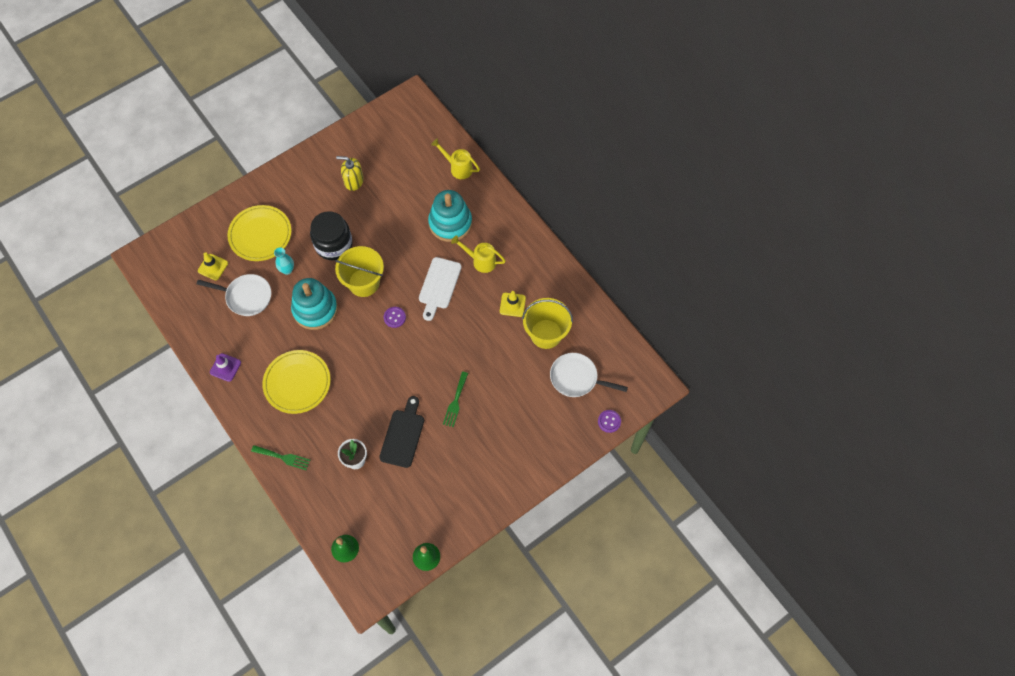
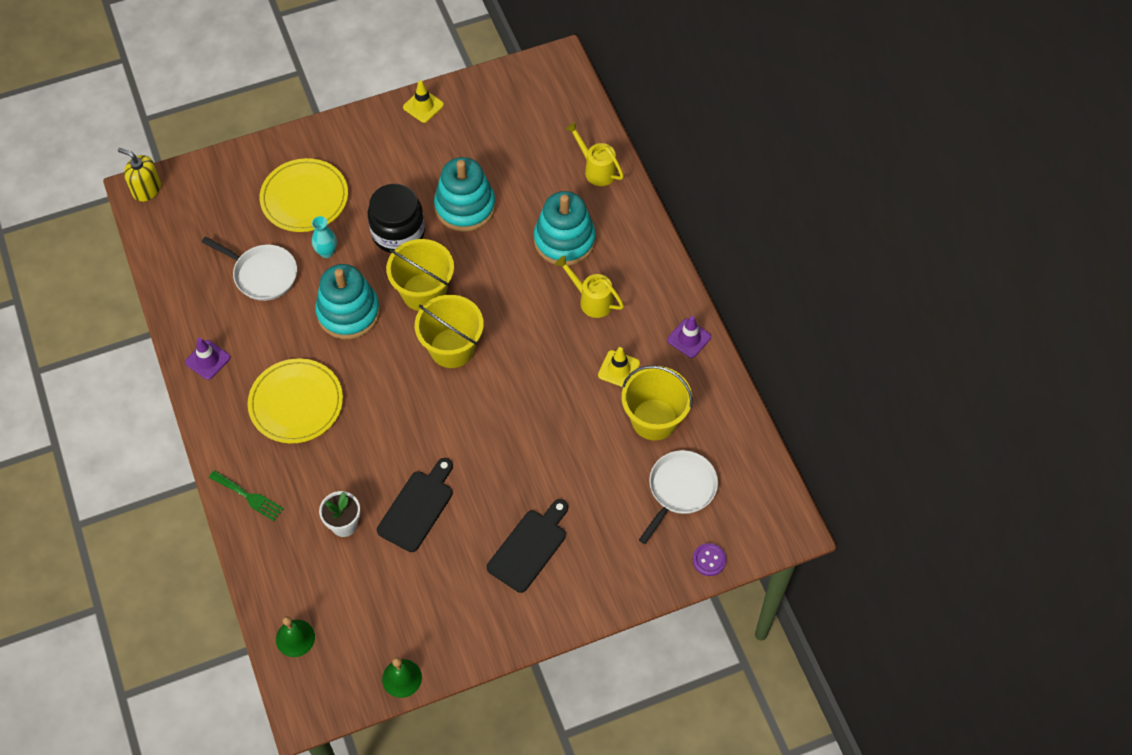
camera: 15 degrees right, 5 degrees down
yellow traffic cone [198,252,228,280] -> yellow traffic cone moved to [403,80,444,123]
yellow soap dispenser [336,156,364,191] -> yellow soap dispenser moved to [118,148,161,202]
purple button [384,307,406,328] -> yellow bucket [415,295,484,368]
white cutting board [419,257,462,321] -> none
green fork [443,372,468,427] -> none
white pan [550,353,628,397] -> white pan turned 90 degrees clockwise [639,450,718,544]
none -> turquoise stacking toy [434,157,496,232]
none -> black cutting board [487,499,568,593]
none -> purple traffic cone [667,316,711,358]

